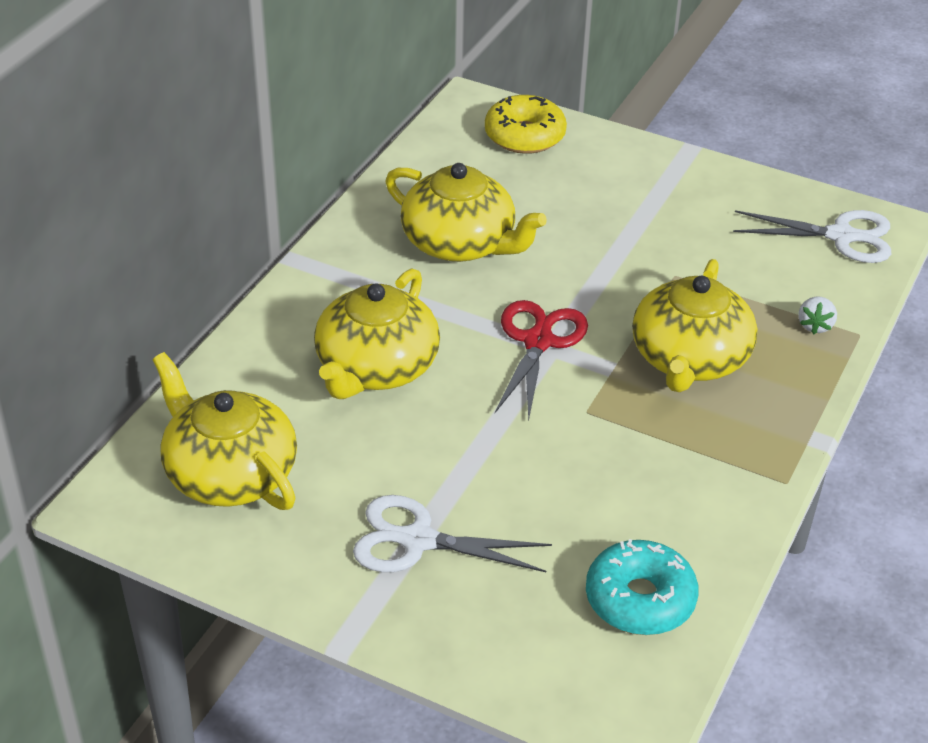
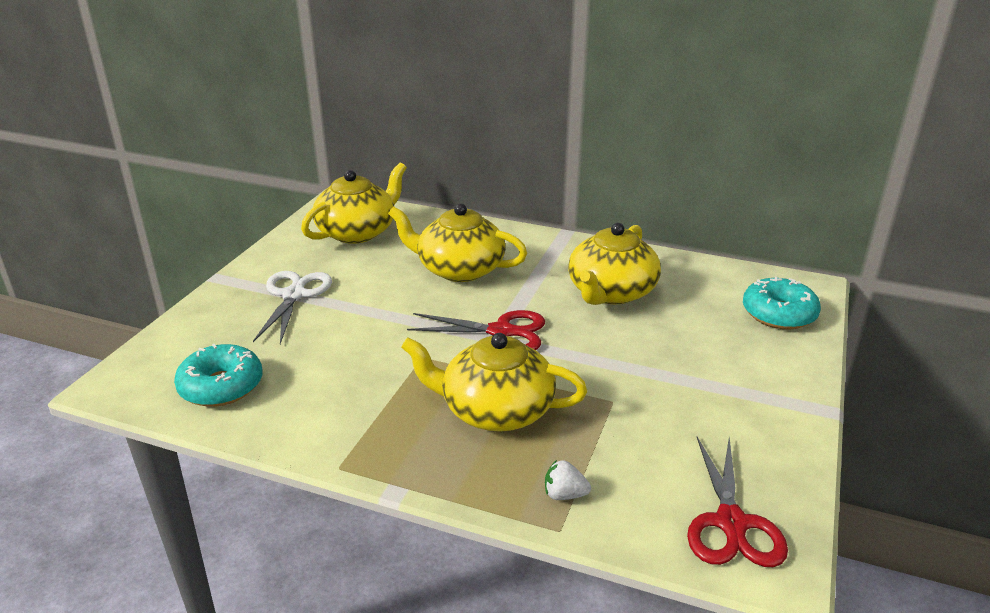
camera: 85 degrees right, 10 degrees down
yellow donut [485,95,567,154] -> turquoise donut [743,277,821,330]
white scissors [733,210,891,263] -> red scissors [687,437,788,567]

